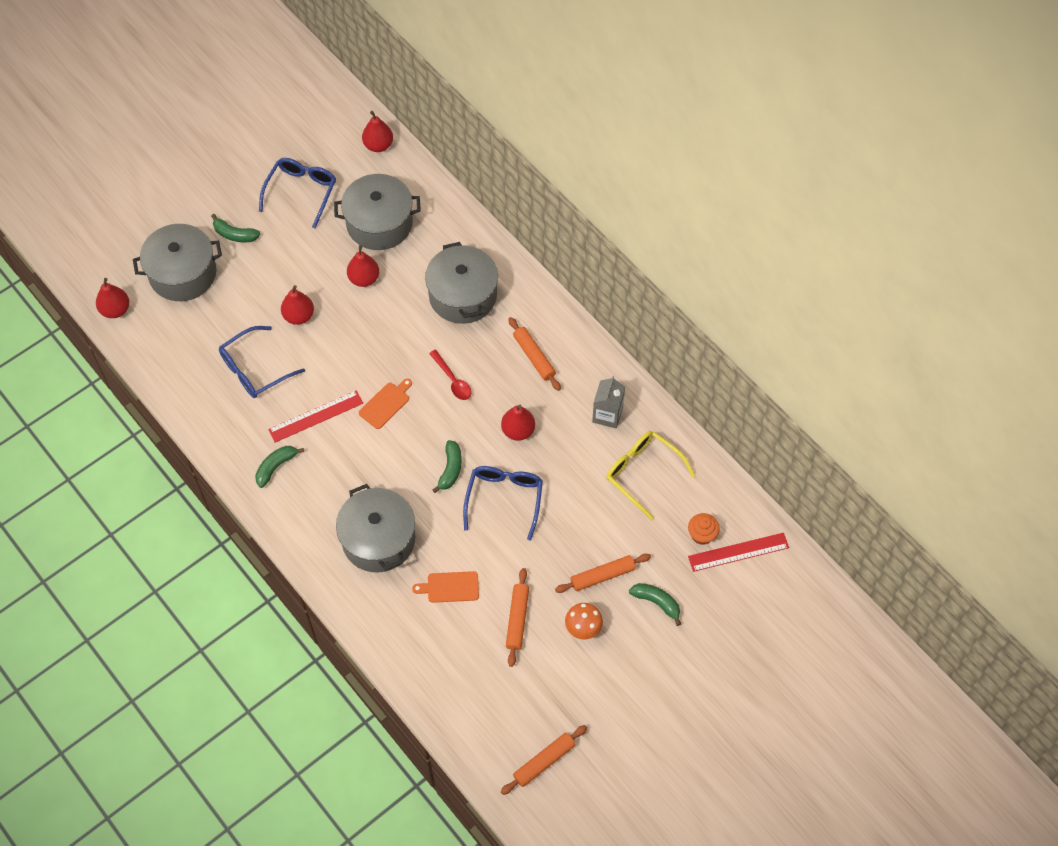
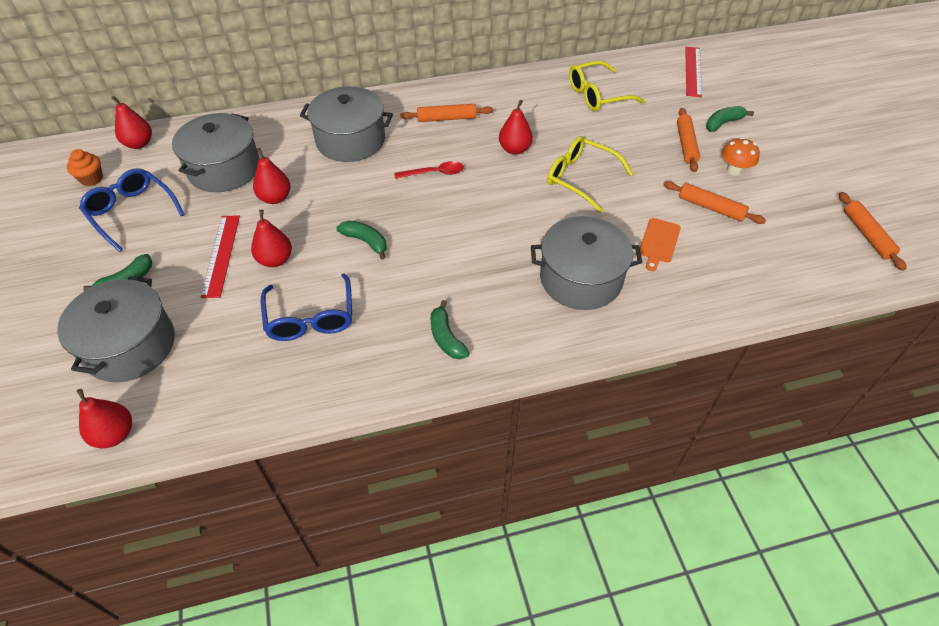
camera: 65 degrees left, 10 degrees down
red ruler [268,390,363,442] -> red ruler moved to [201,215,240,298]
orange cutting board [359,378,412,429] -> none
green banana [433,440,462,493] -> green banana moved to [336,220,387,259]
blue glasses [463,466,543,541] -> yellow glasses [547,136,633,213]
grey carton [592,376,625,429] -> none
orange cupcake [688,513,720,545] -> orange cupcake moved to [67,149,103,186]

